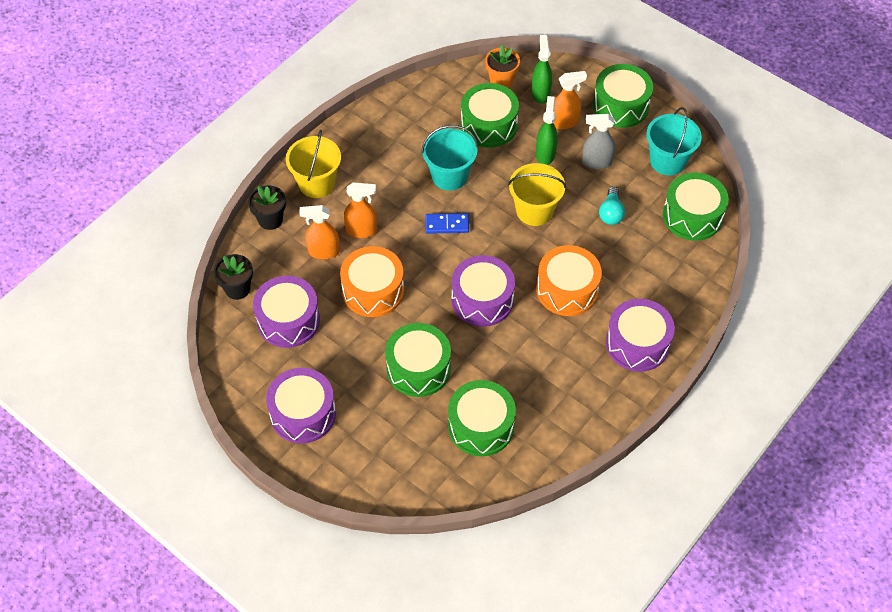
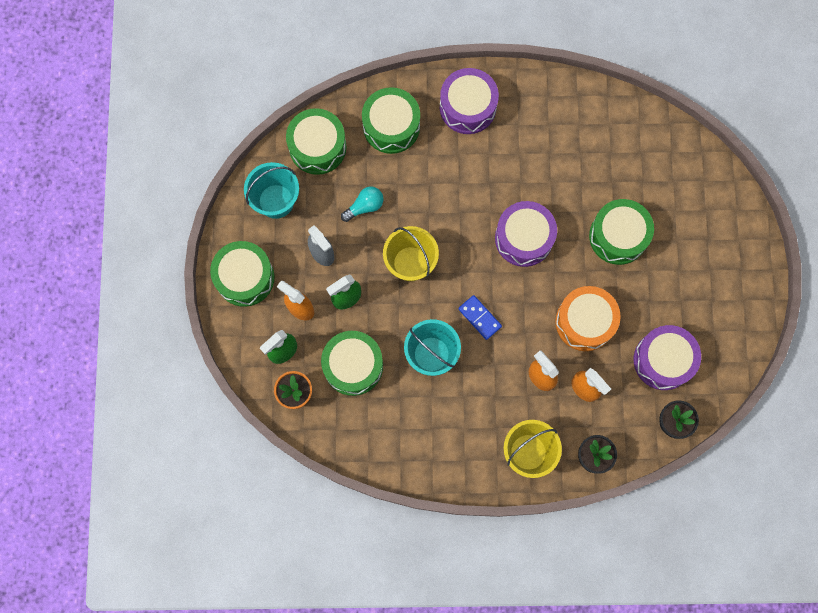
camera: 130 degrees left, 20 degrees up
purple drum [266,368,336,443] -> none
green drum [448,380,516,456] -> green drum moved to [362,87,420,154]
orange drum [537,245,602,316] -> none

